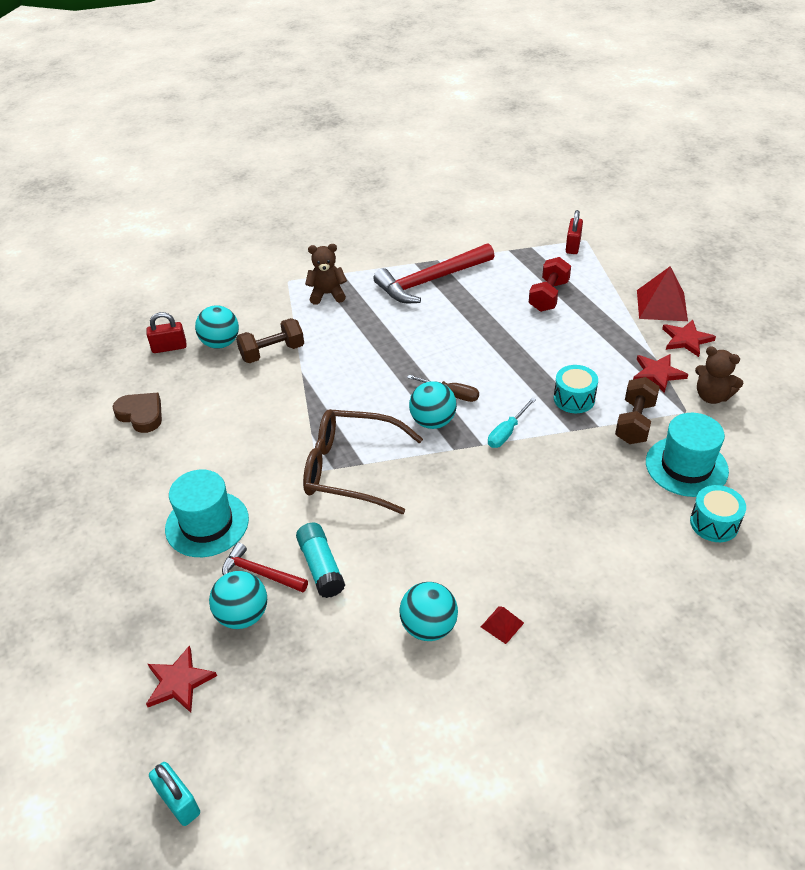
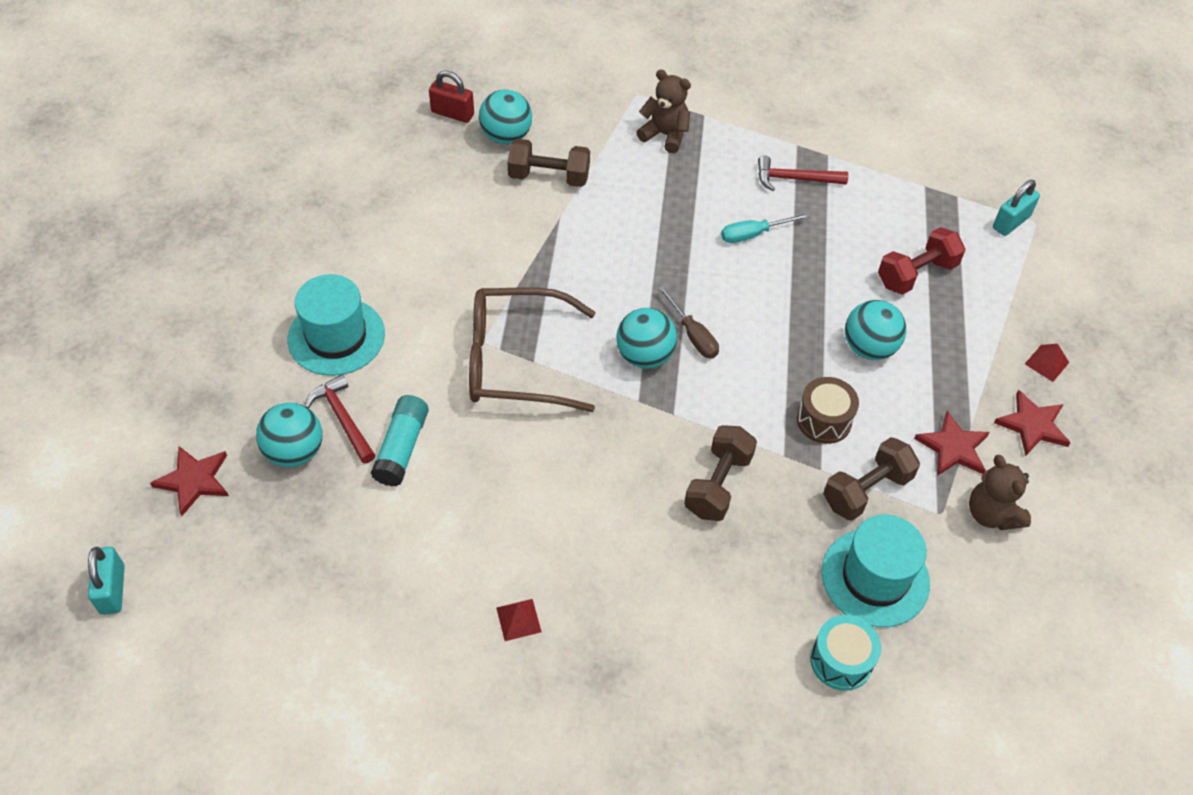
camera: 30 degrees right, 10 degrees up
brown heart [112,393,162,433] -> none
brown glasses [303,409,423,514] -> brown glasses turned 45 degrees counterclockwise [469,288,596,412]
red hammer [373,243,495,303] -> red hammer [758,155,848,191], size x0.53
turquoise ball [400,582,458,641] -> turquoise ball moved to [845,300,906,360]
turquoise screwdriver [488,398,536,448] -> turquoise screwdriver moved to [721,213,810,243]
turquoise drum [554,365,598,413] -> brown drum [797,377,859,444]
red padlock [566,210,583,254] -> turquoise padlock [993,180,1040,236]
red pyramid [637,266,688,321] -> red pyramid [1025,344,1069,382], size x0.48
none -> brown dumbbell [684,425,757,521]

